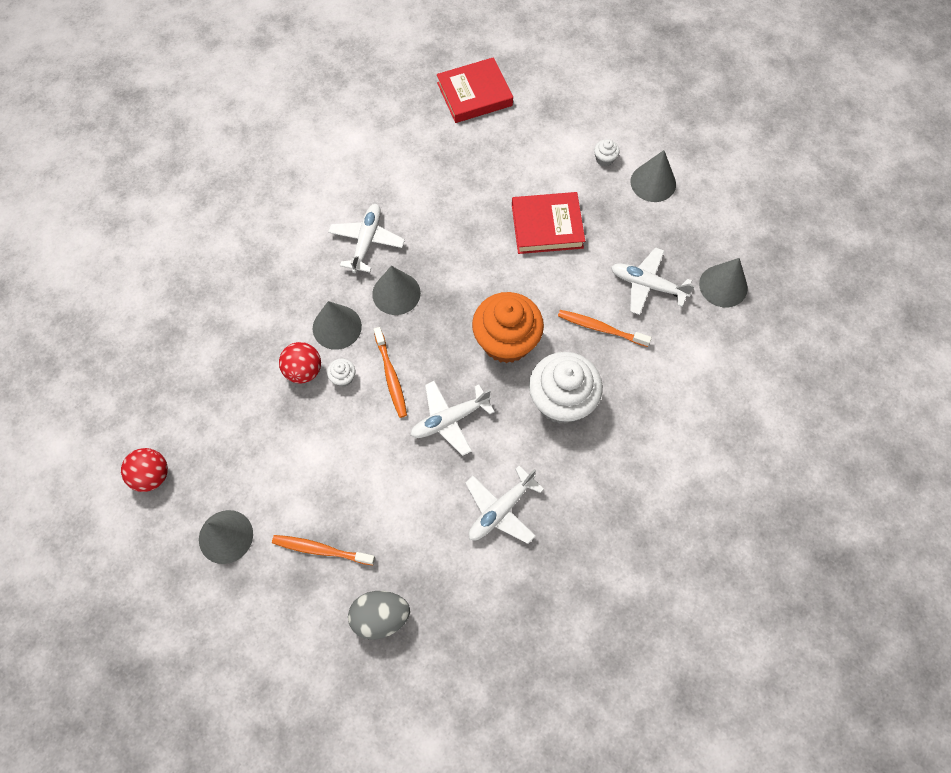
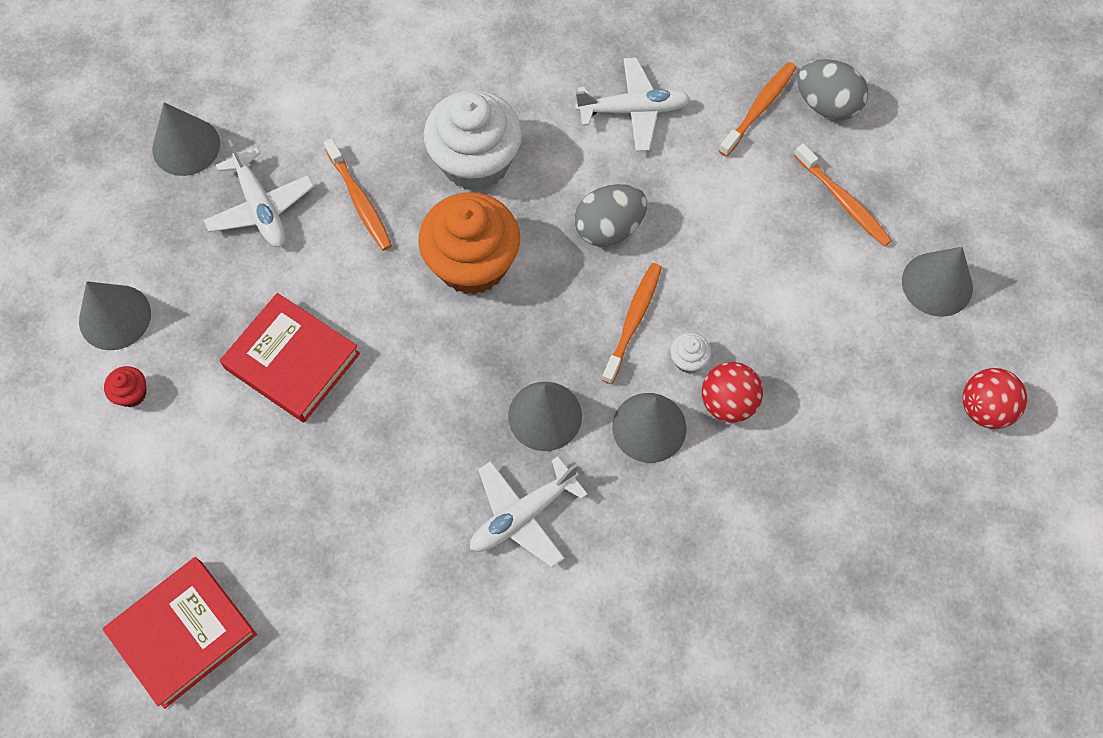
camera: 140 degrees left, 0 degrees up
white plane [411,381,495,456] -> grey egg [574,184,647,247]
red book [437,57,513,123] -> red book turned 60 degrees counterclockwise [103,557,257,709]
white cupcake [594,139,620,166] -> red cupcake [104,366,146,407]
none -> orange toothbrush [719,62,797,157]

